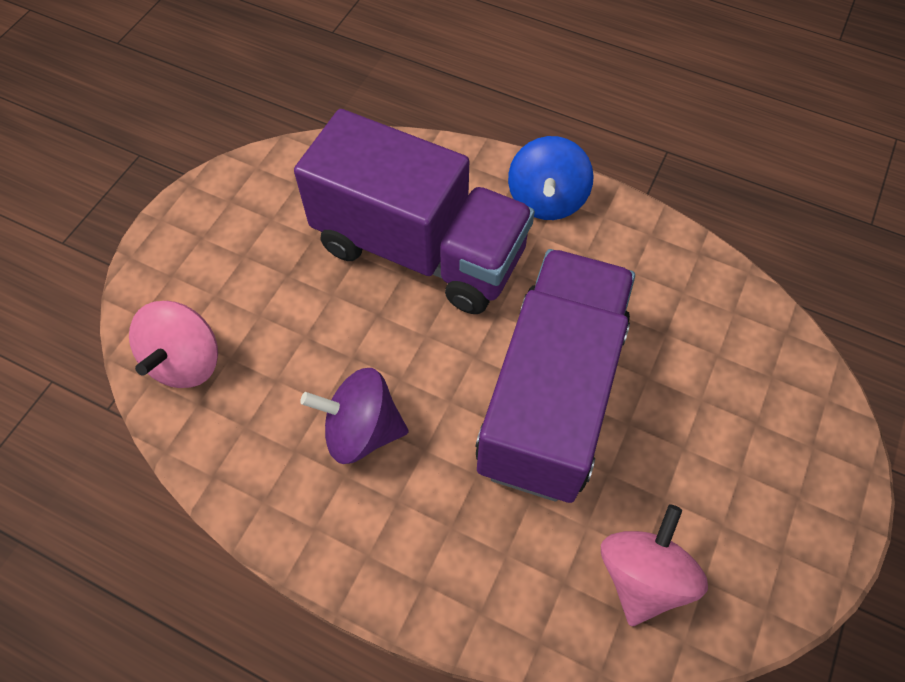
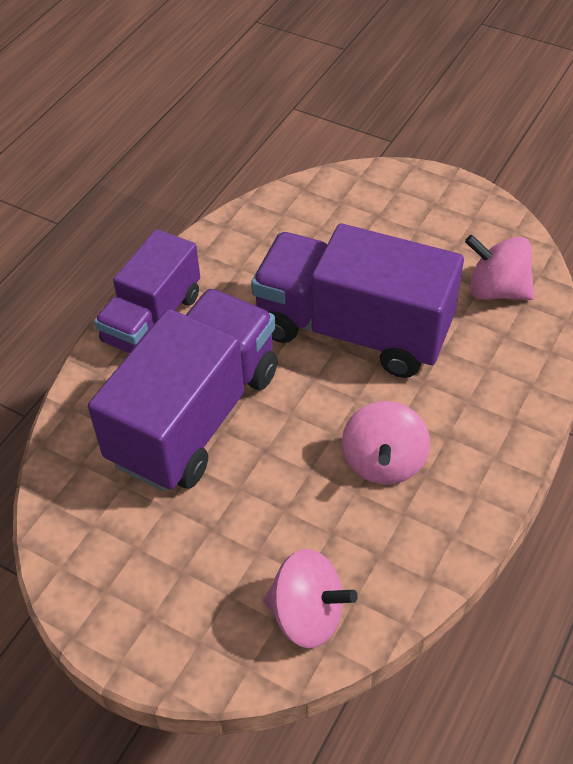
camera: 85 degrees left, 10 degrees down
purple spinning top [300,368,408,464] -> pink spinning top [342,401,430,484]
blue spinning top [508,136,594,220] -> purple truck [94,229,200,353]

